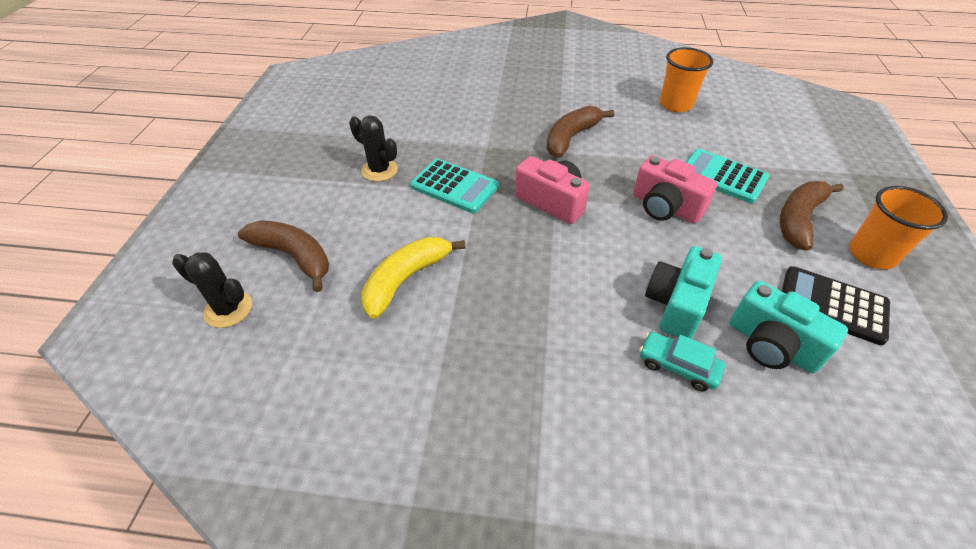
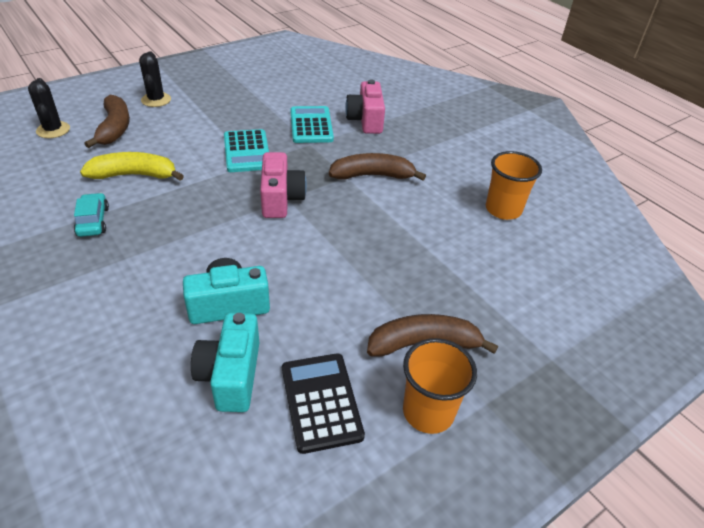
camera: 45 degrees right, 5 degrees down
black cactus [349,116,398,182] -> black cactus moved to [139,51,171,107]
pink camera [633,155,717,223] -> pink camera moved to [345,80,385,134]
turquoise car [639,332,725,392] -> turquoise car moved to [74,193,109,237]
turquoise calculator [686,149,769,203] -> turquoise calculator moved to [290,106,334,143]

